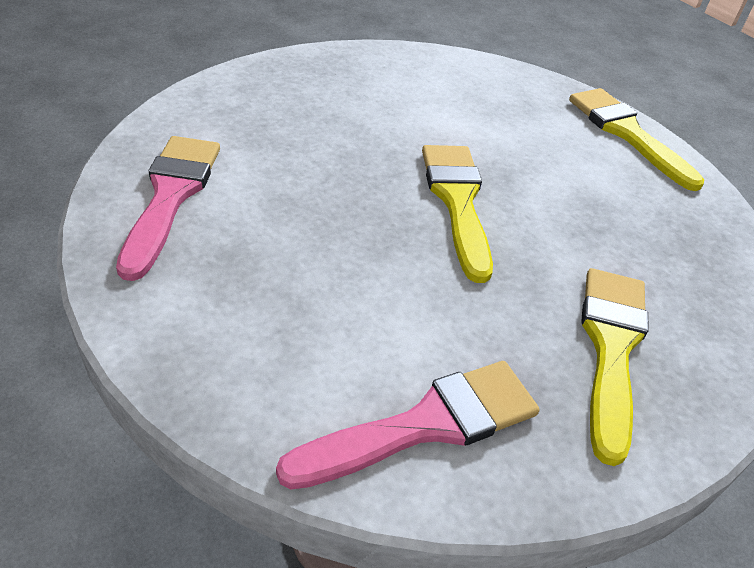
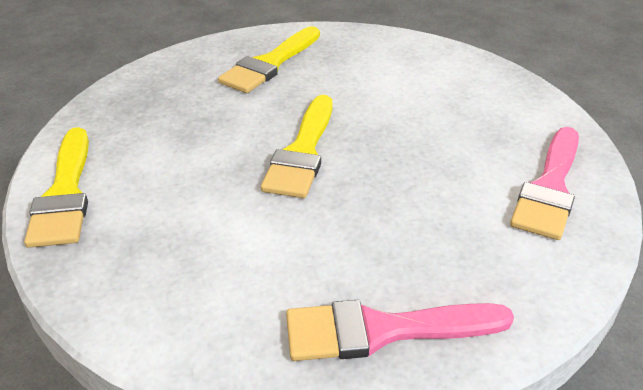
camera: 155 degrees left, 5 degrees down
pink brush [276,361,540,489] -> pink brush moved to [286,300,514,361]

